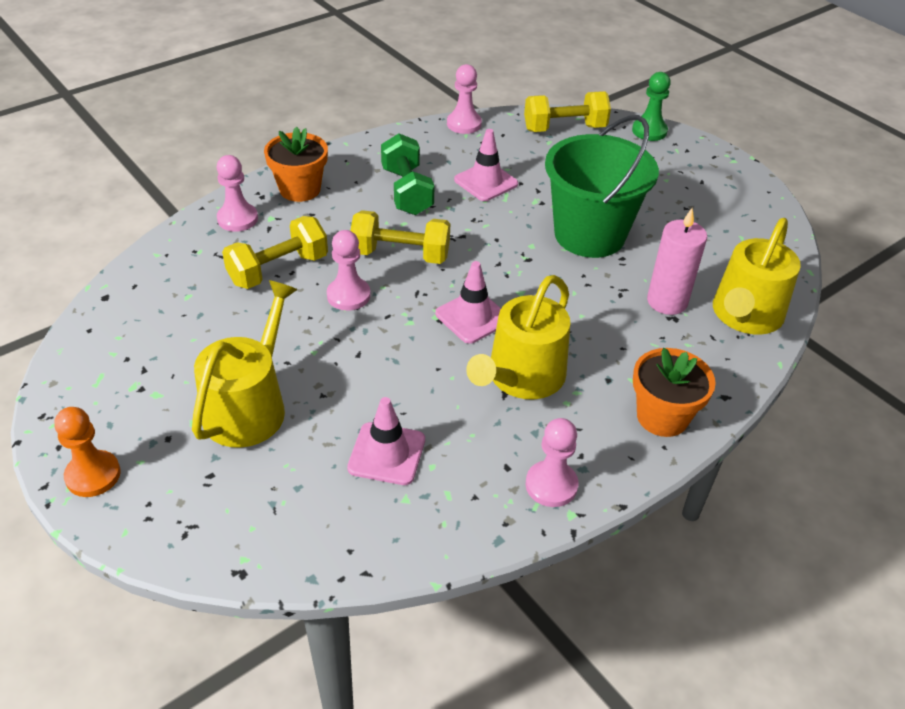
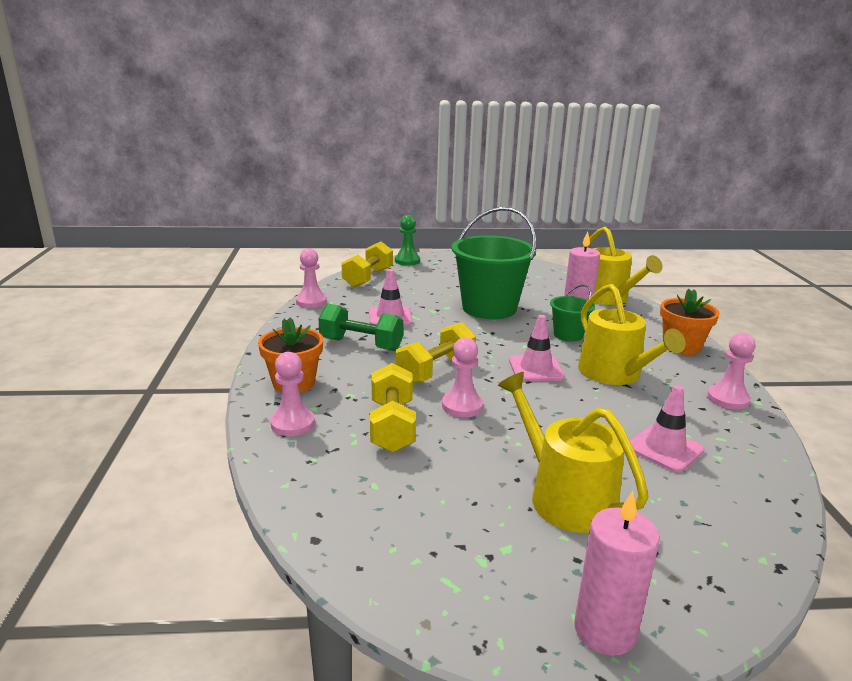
camera: 55 degrees left, 20 degrees down
orange pawn [54,407,121,497] -> pink candle [574,491,660,656]
none -> green bucket [550,284,595,342]

